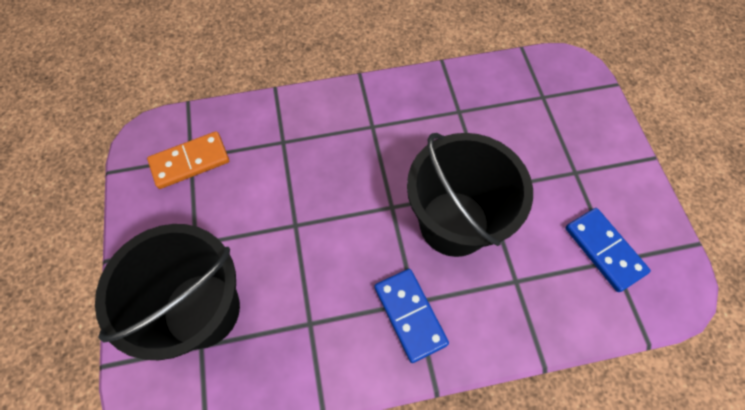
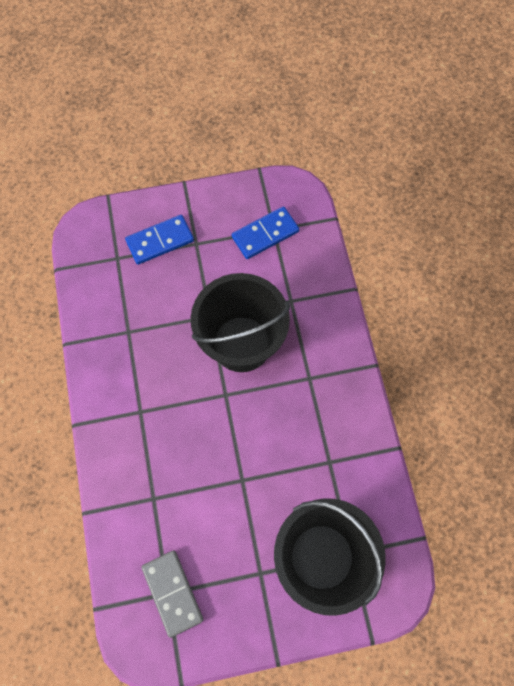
camera: 90 degrees left, 5 degrees up
orange domino [147,131,229,189] -> grey domino [141,550,203,638]
blue domino [374,269,449,363] -> blue domino moved to [125,215,194,265]

